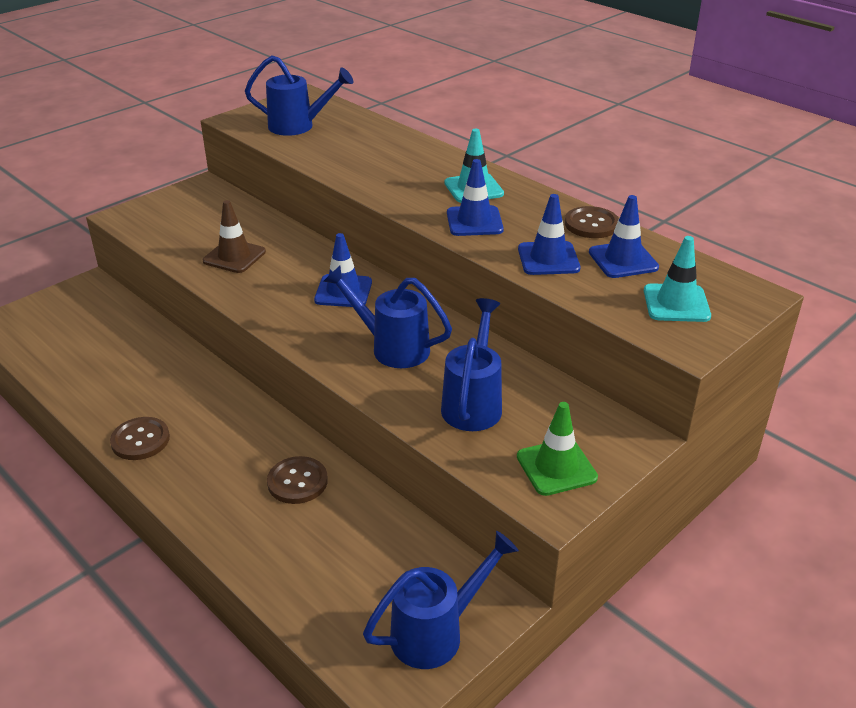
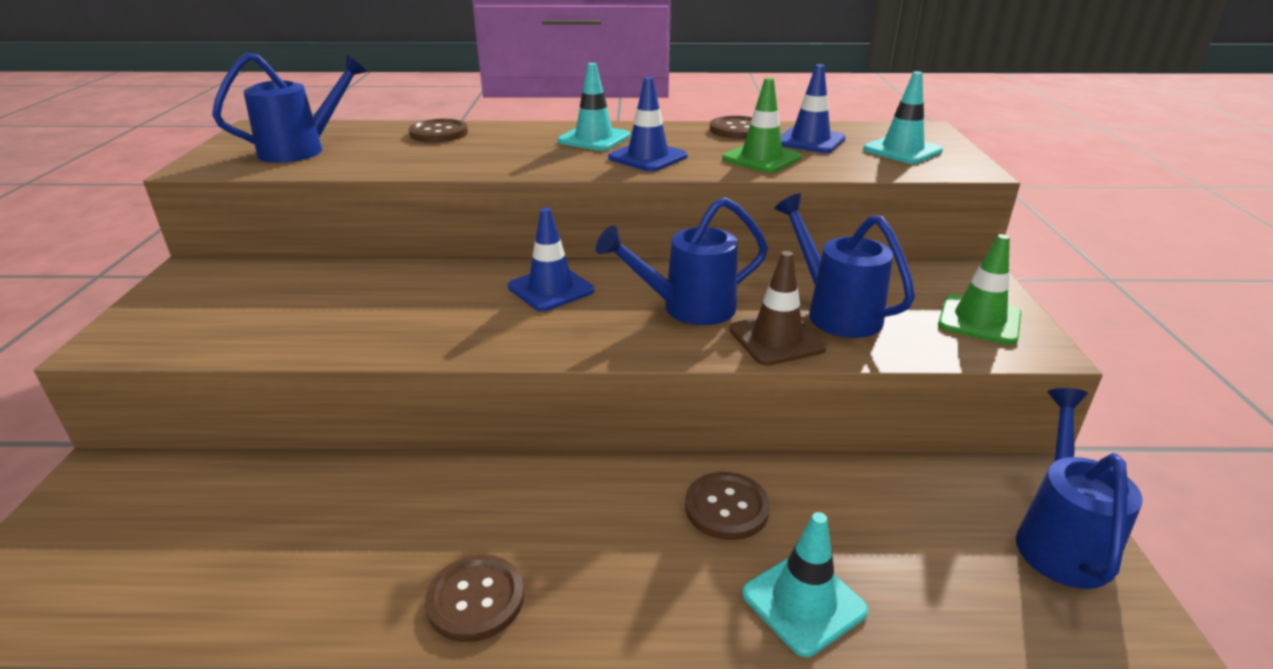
camera: 45 degrees left, 5 degrees down
brown traffic cone [203,200,266,273] -> brown traffic cone moved to [730,251,827,366]
blue traffic cone [518,194,581,275] -> green traffic cone [722,78,802,173]
none -> brown button [409,119,468,142]
none -> turquoise traffic cone [742,512,868,657]

